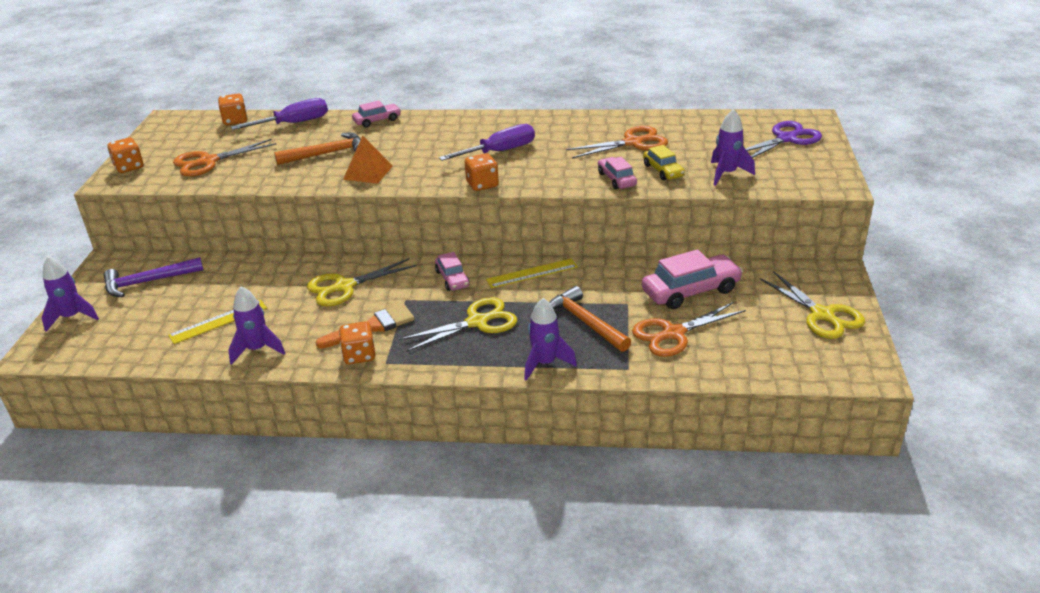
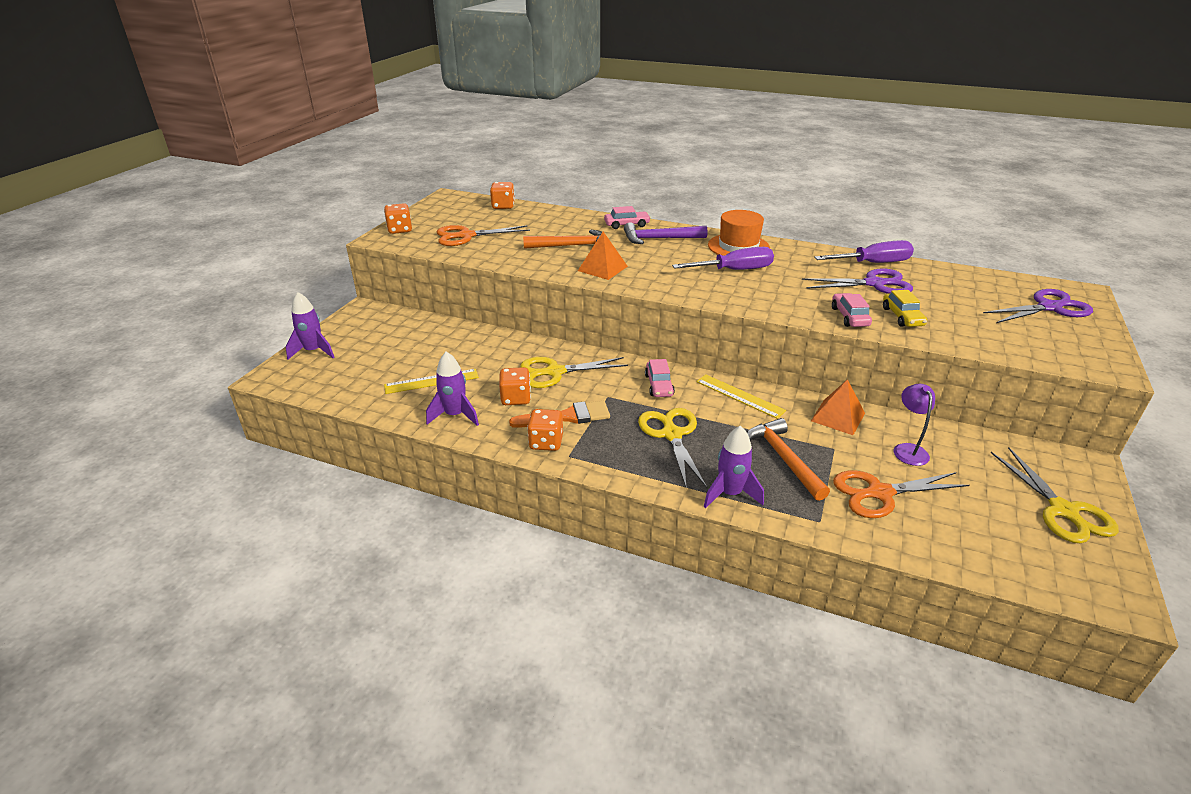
camera: 15 degrees right, 0 degrees up
purple hammer [104,257,203,297] -> purple hammer moved to [624,222,707,244]
purple screwdriver [231,98,328,130] -> purple screwdriver moved to [814,240,914,263]
yellow scissors [399,297,517,352] -> yellow scissors turned 90 degrees counterclockwise [638,408,707,489]
orange dice [465,153,499,191] -> orange dice moved to [499,367,531,405]
yellow ruler [486,258,578,288] -> yellow ruler turned 45 degrees clockwise [696,374,786,419]
orange scissors [566,126,668,158] -> purple scissors [802,268,913,294]
pink car [642,249,743,309] -> purple lamp [894,384,935,466]
purple rocket [711,109,755,186] -> none
none -> orange hat [708,210,770,256]
none -> orange pyramid [811,379,865,435]

